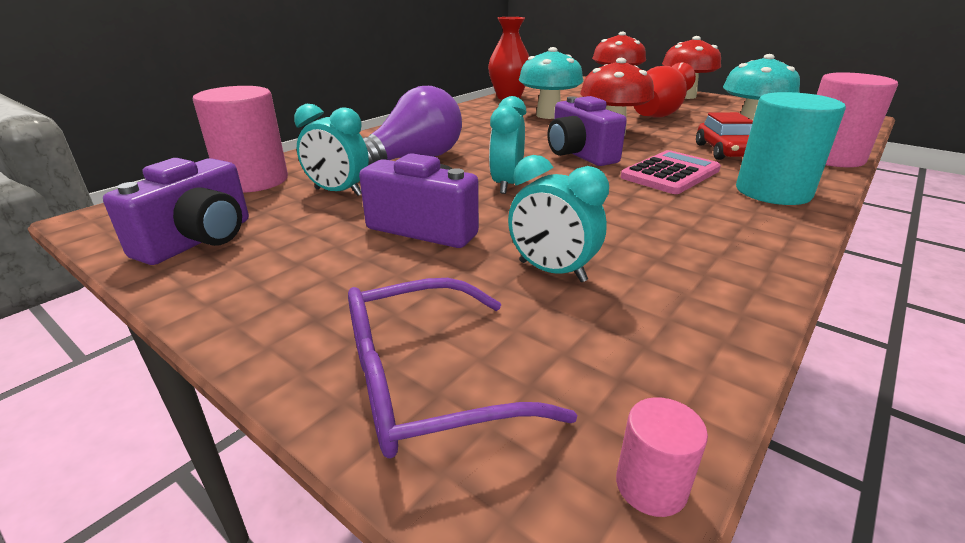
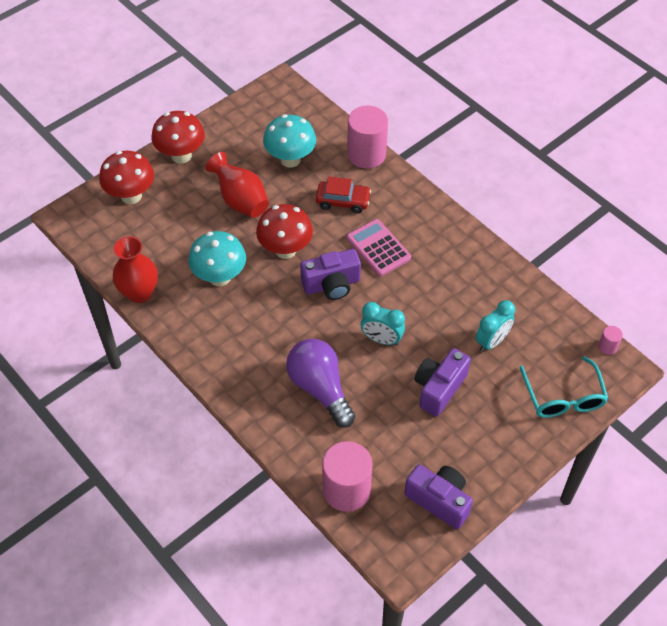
camera: 80 degrees left, 25 degrees up
turquoise clock [294,104,369,196] -> none
purple glasses [348,278,577,458] -> turquoise glasses [519,356,608,418]
turquoise cylinder [736,92,846,205] -> none

